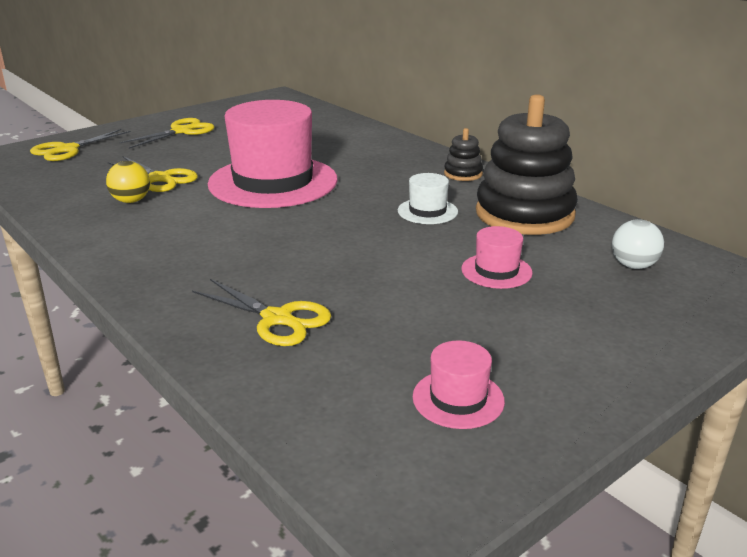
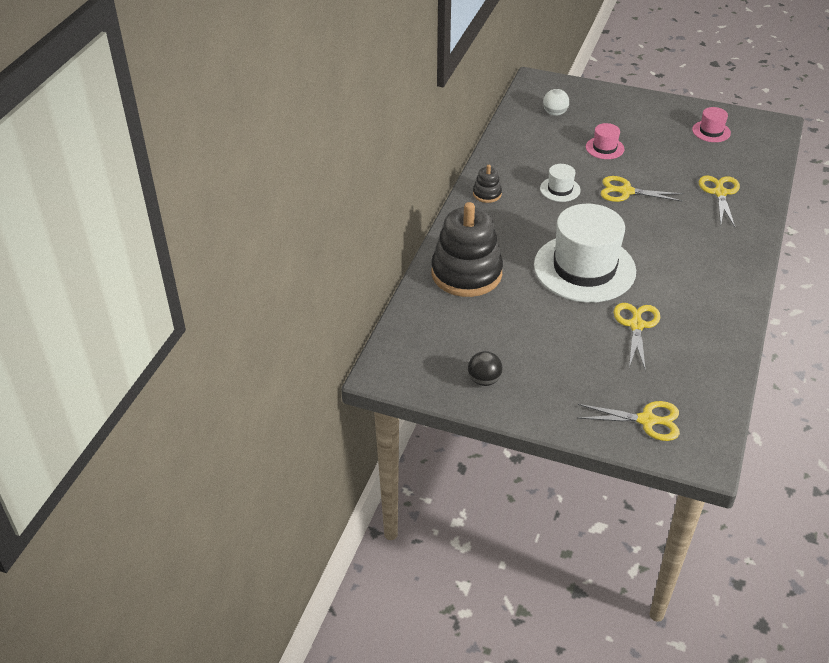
camera: 120 degrees left, 15 degrees up
yellow ball [106,161,150,203] -> none
yellow scissors [119,118,214,149] -> yellow scissors moved to [600,176,683,202]
pink hat [208,100,338,208] -> white hat [534,204,636,303]
black stacking toy [476,94,578,235] -> black stacking toy moved to [431,202,503,297]
none -> black ball [468,351,503,386]

